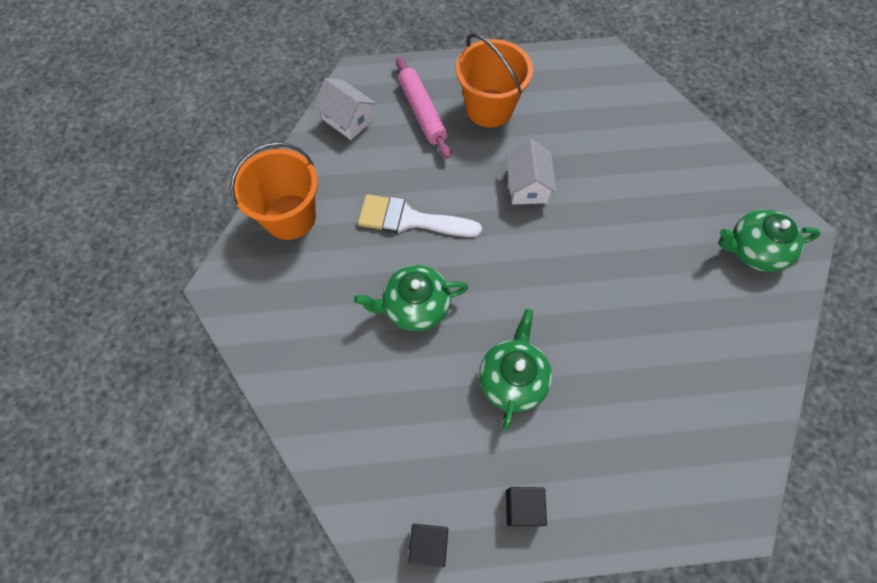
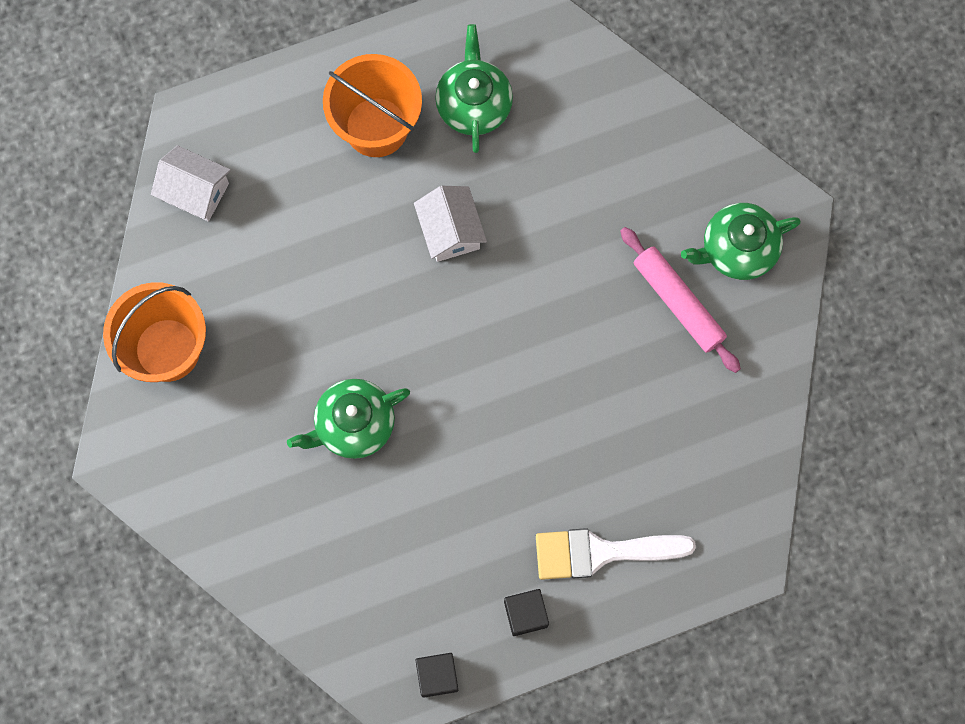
camera: 15 degrees left, 10 degrees up
white brush [358,194,482,237] -> white brush moved to [536,528,696,580]
pink rolling pin [396,56,451,159] -> pink rolling pin moved to [620,227,741,373]
green teapot [479,309,552,430] -> green teapot moved to [435,24,513,153]

